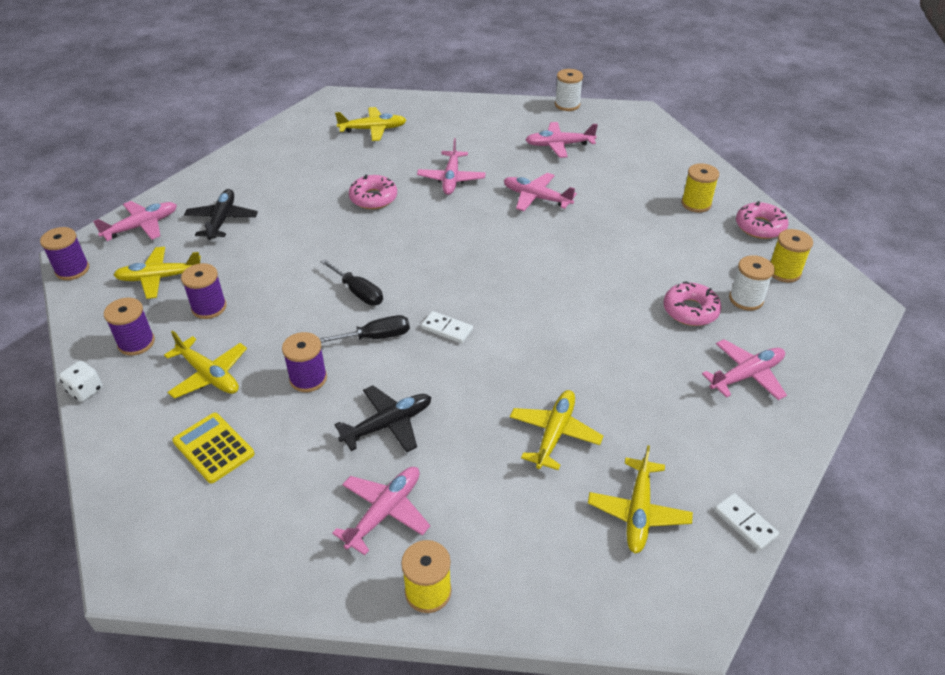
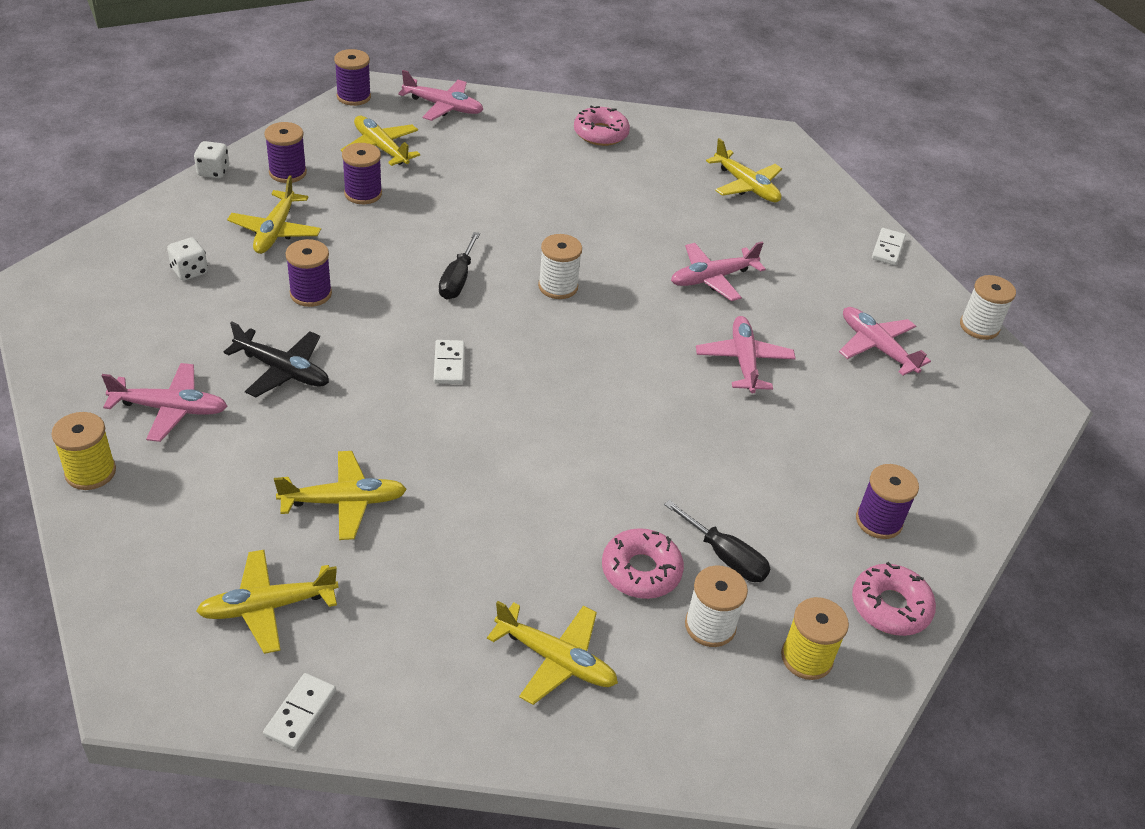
camera: 55 degrees right, 0 degrees up
yellow calculator [172,413,254,483] -> white dice [167,237,208,280]
black plane [184,189,258,240] -> none
black screwdriver [319,315,410,343] -> black screwdriver moved to [664,500,770,582]
pink donut [349,175,397,209] -> pink donut moved to [574,105,630,146]
yellow spool [681,163,719,212] -> purple spool [856,464,919,539]
pink plane [702,339,787,400] -> yellow plane [487,601,618,705]
none -> white spool [538,234,582,299]
none -> white domino [872,228,906,265]

